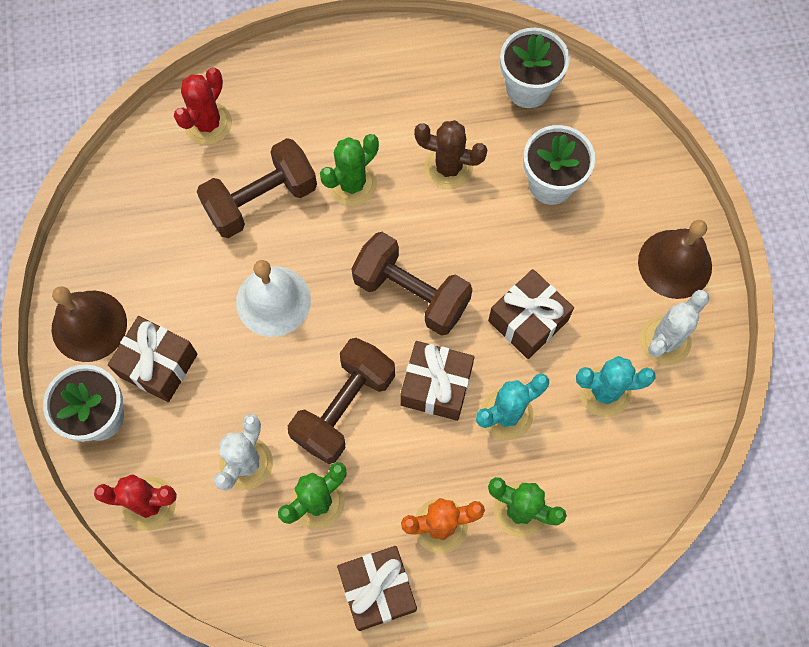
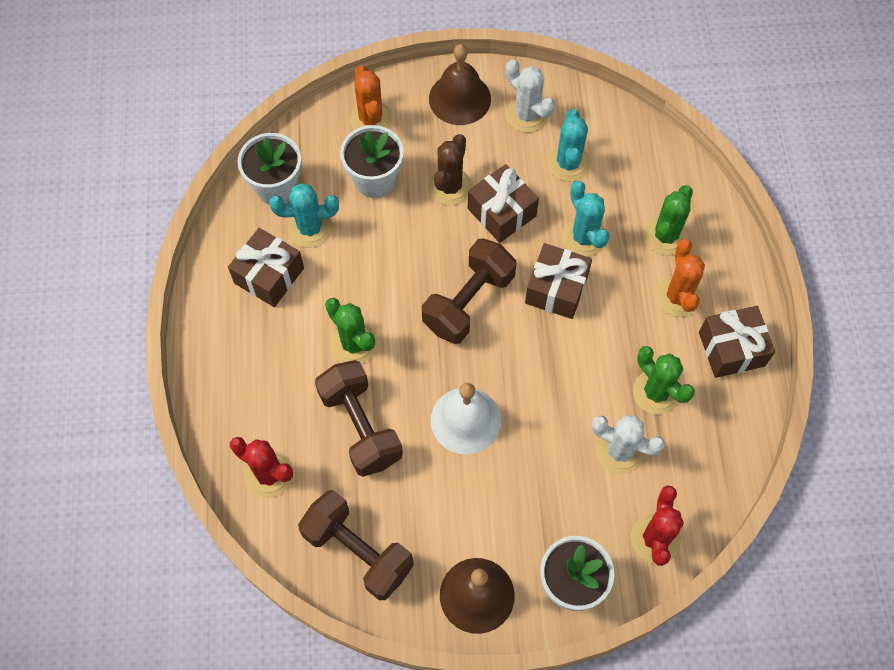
camera: 85 degrees left, 5 degrees down
brown gift [108,316,198,402] -> brown gift moved to [228,228,304,307]
brown dumbbell [288,338,395,464] -> brown dumbbell moved to [298,490,414,600]
brown cactus [414,120,487,190] -> brown cactus moved to [428,134,472,205]
none -> turquoise cactus [269,183,339,248]
none -> orange cactus [349,65,392,130]

